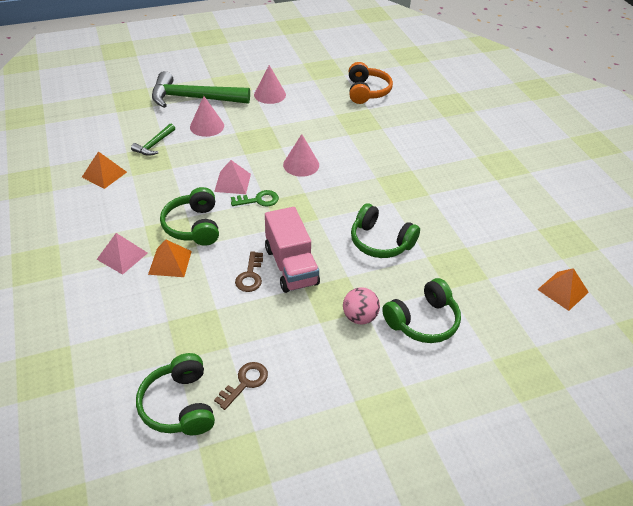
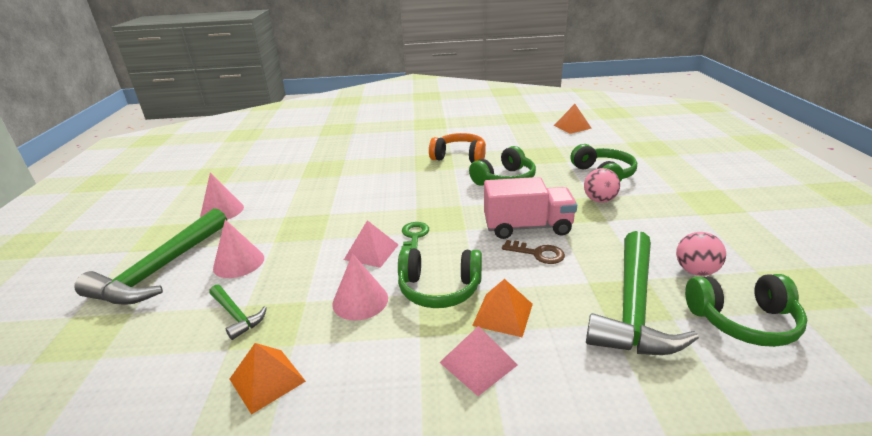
camera: 70 degrees left, 15 degrees down
brown key [214,362,268,410] -> pink ball [676,232,726,276]
pink cone [283,134,319,177] -> pink cone moved to [332,254,388,320]
orange headphones [349,62,393,104] -> orange headphones moved to [429,133,486,163]
none -> green hammer [586,231,699,355]

